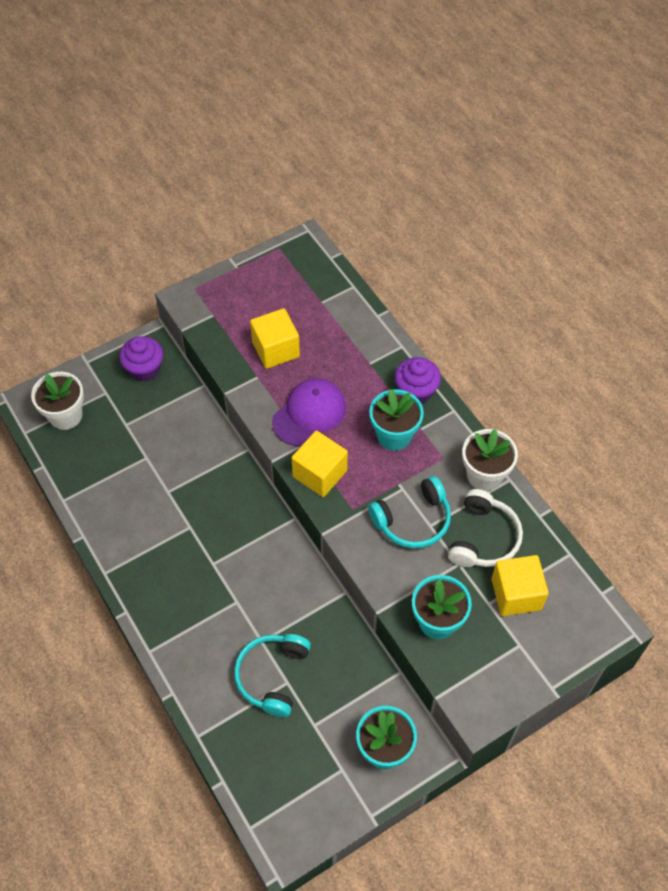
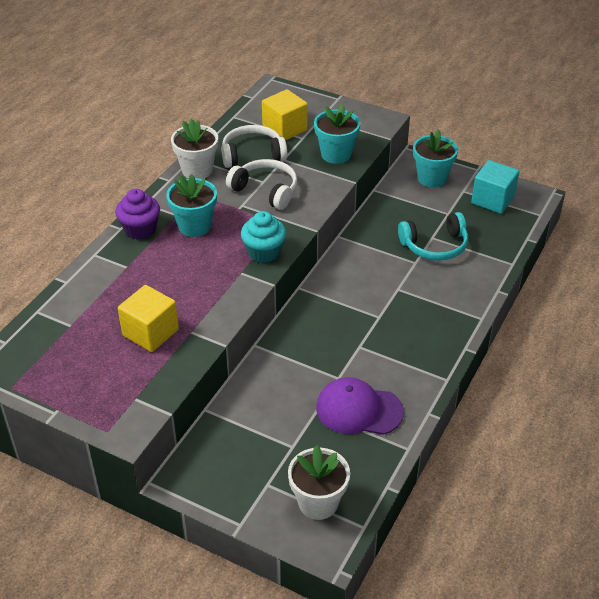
camera: 120 degrees left, 15 degrees down
purple cupcake [119,336,163,382] -> none
purple cap [272,378,346,447] -> purple cap moved to [316,377,404,435]
yellow cube [292,431,348,497] -> turquoise cupcake [241,211,286,263]
turquoise headphones [368,476,451,549] -> white headphones [226,159,298,210]
none -> turquoise cube [471,160,520,214]

